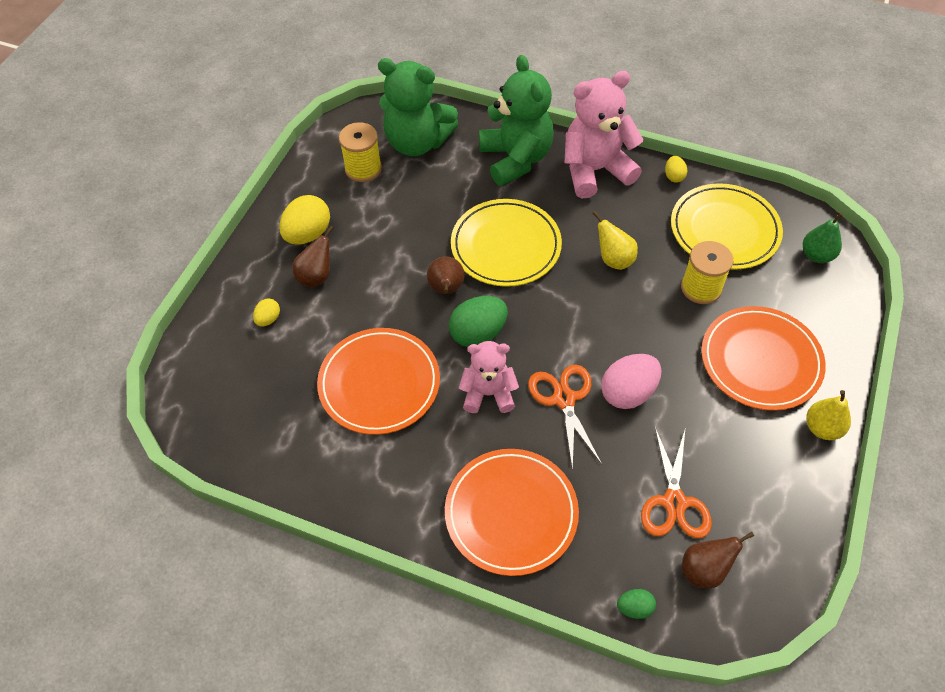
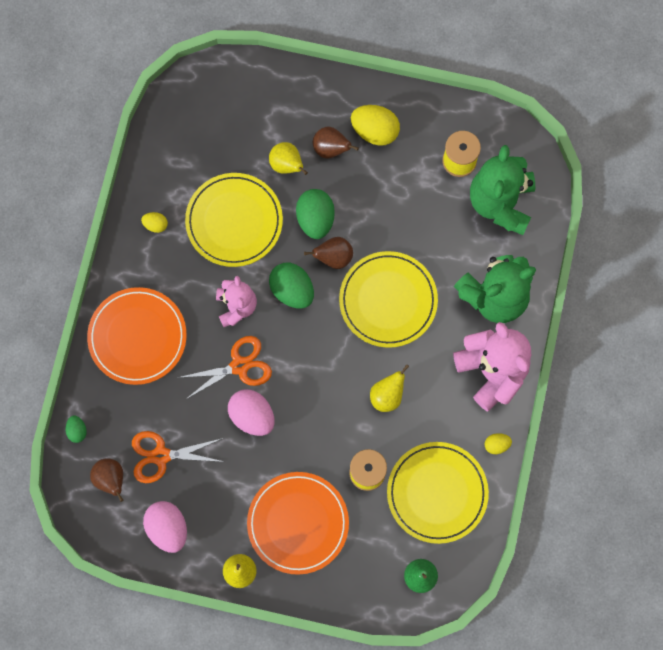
camera: 80 degrees right, 20 degrees up
yellow egg [253,299,280,327] -> yellow egg moved to [141,212,168,233]
orange plate [317,328,440,435] -> yellow plate [185,173,283,267]
none -> pink egg [143,501,187,553]
none -> yellow pear [269,142,308,175]
none -> green egg [296,189,335,239]

